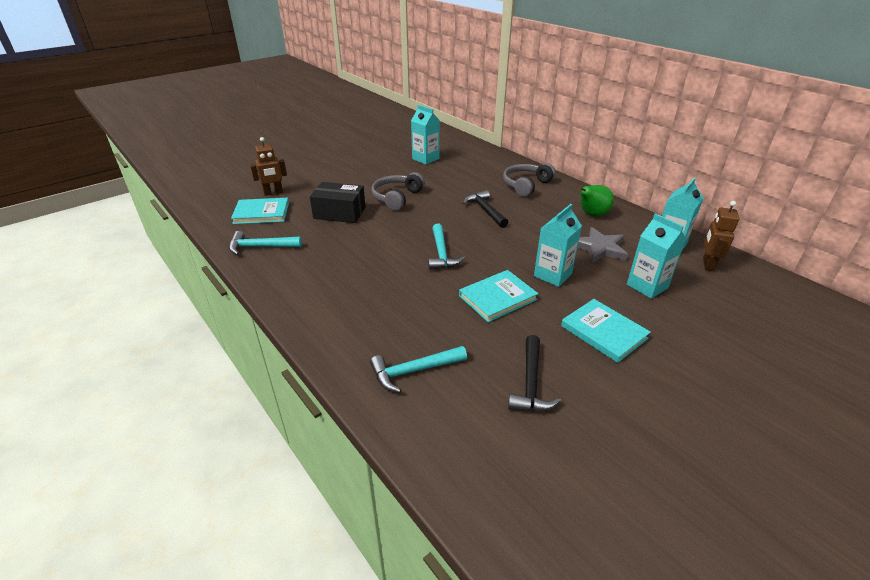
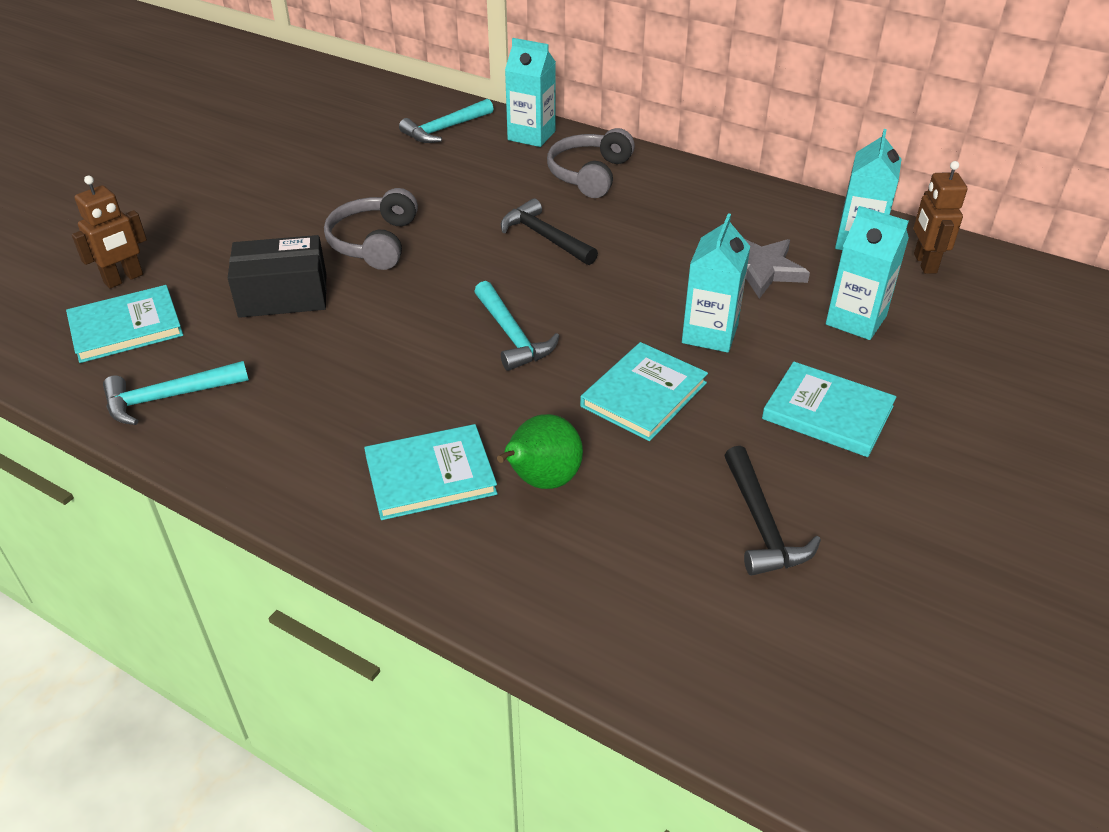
camera: 20 degrees left, 5 degrees up
turquoise hammer [370,346,467,393] -> turquoise hammer moved to [399,99,494,143]
turquoise carton [411,105,440,165] -> turquoise carton moved to [505,38,556,147]
green pear [578,185,614,217] -> green pear moved to [497,414,583,489]
none -> turquoise book [364,424,498,520]

